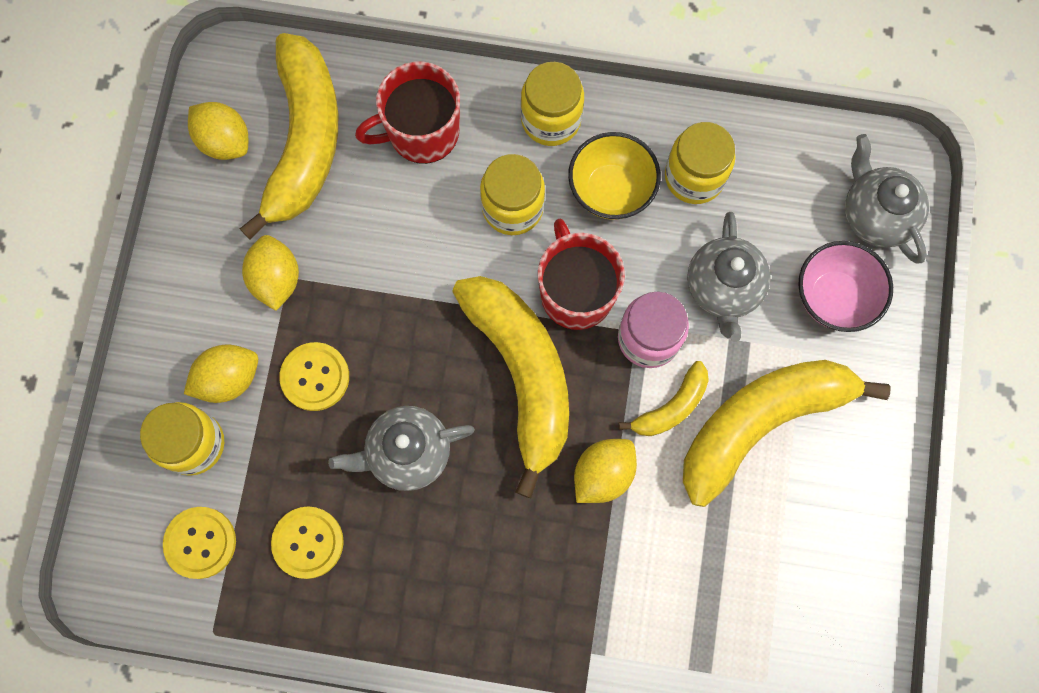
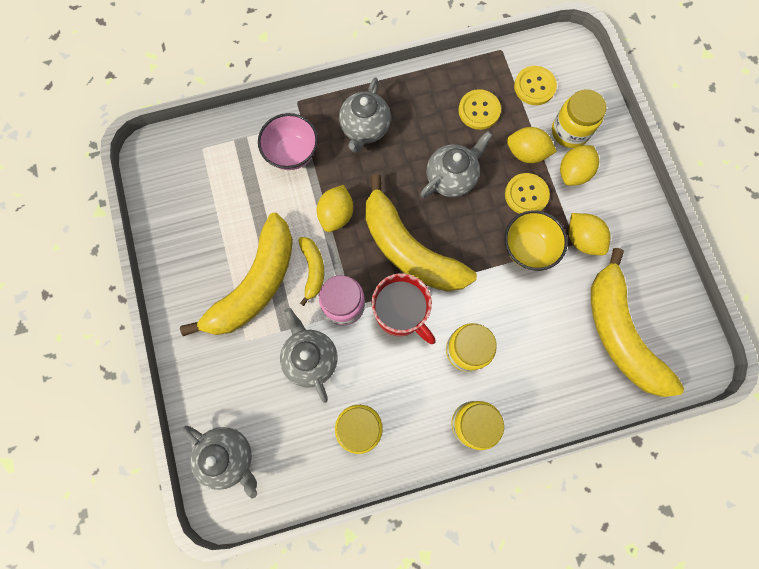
camera: 155 degrees right, 0 degrees up
yellow lemon [188,102,248,160] -> yellow lemon moved to [507,127,557,163]
red mug [355,62,460,164] -> none
yellow bowl [568,132,661,220] -> yellow bowl moved to [504,210,568,271]
yellow banana [618,361,709,436] -> yellow banana turned 150 degrees clockwise [298,237,324,306]
pink bowl [798,241,893,332] -> pink bowl moved to [258,113,318,170]
none -> grey teapot [339,78,391,153]

